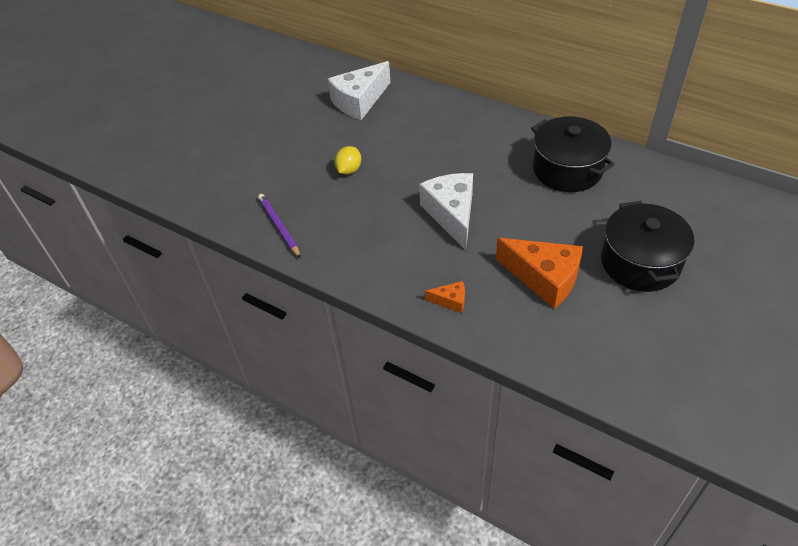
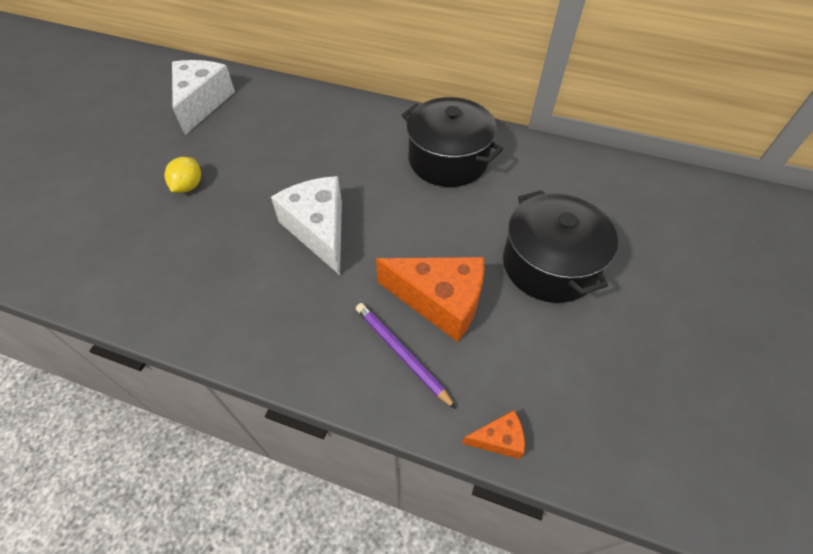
camera: 15 degrees left, 5 degrees up
purple pencil [258,194,301,258] -> purple pencil moved to [356,303,456,409]
white cheese [328,61,391,120] -> white cheese turned 150 degrees clockwise [172,60,235,135]
orange cheese [425,281,465,313] -> orange cheese moved to [462,410,525,459]

